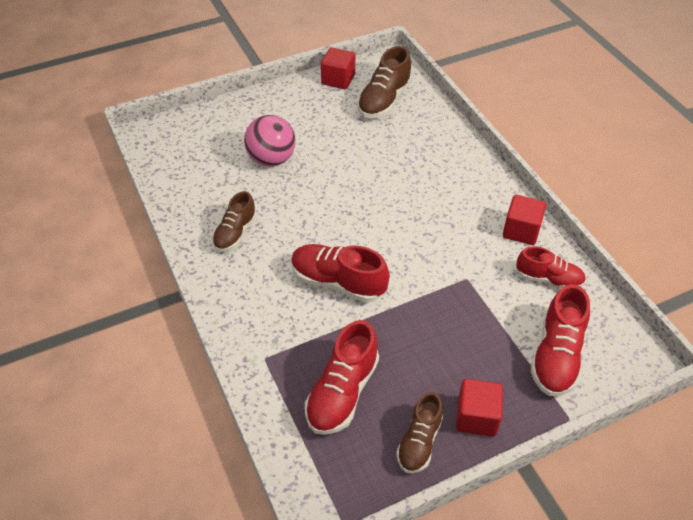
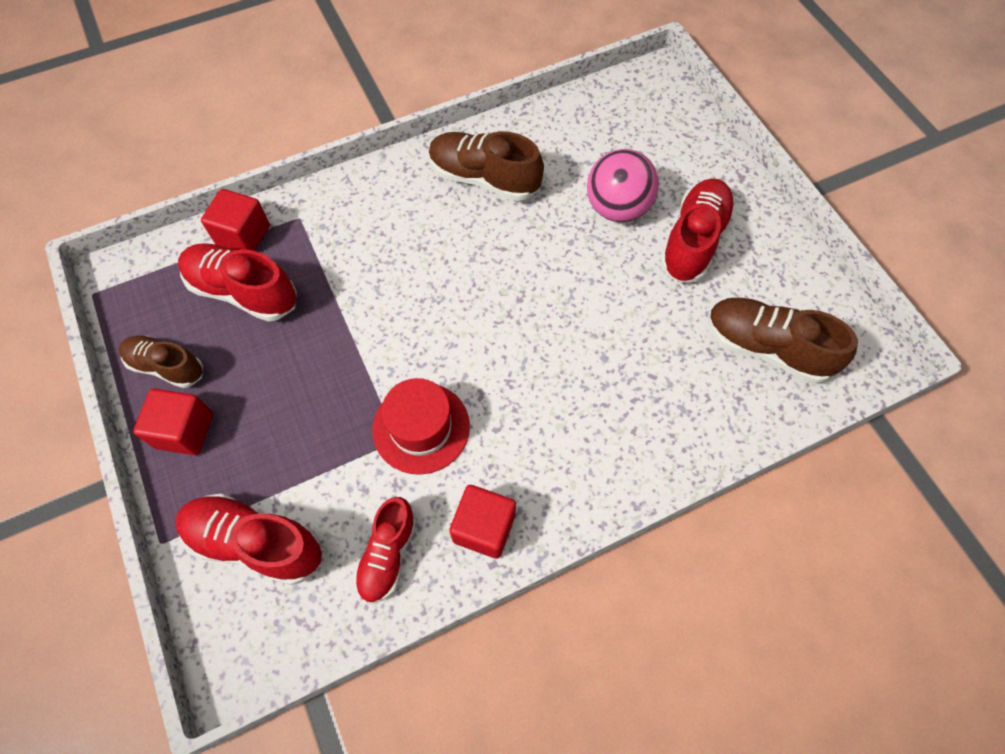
camera: 90 degrees right, 15 degrees up
brown shoe [212,191,257,252] -> brown shoe [429,131,544,201], size x1.51
red shoe [291,244,390,302] -> red shoe moved to [660,178,736,283]
red cube [321,48,355,89] -> red cube moved to [201,189,270,251]
none -> red hat [372,378,470,475]

